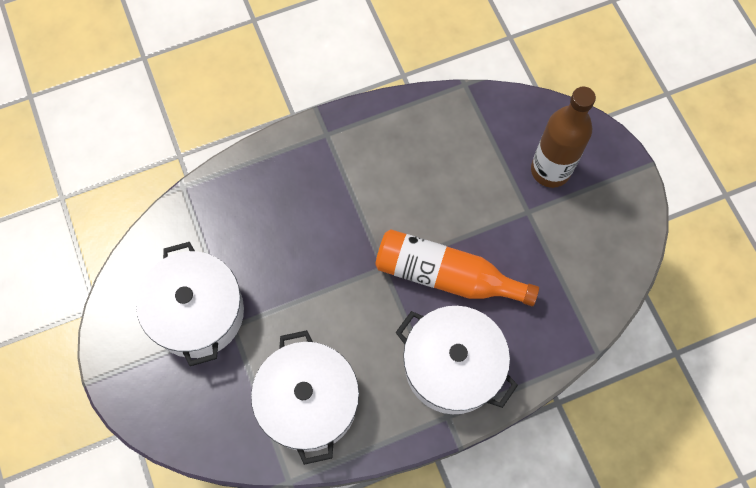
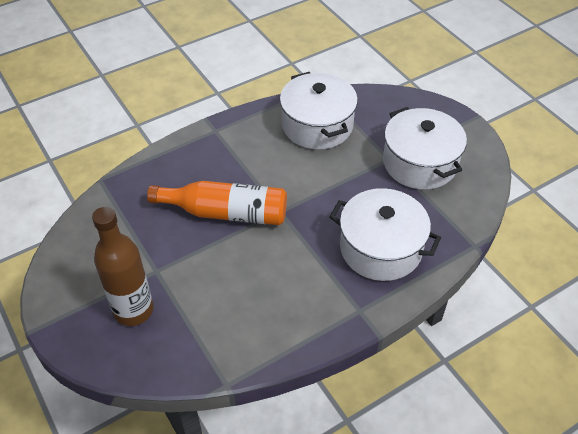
camera: 170 degrees right, 20 degrees down
white pot [395,306,518,414] -> white pot moved to [329,188,441,281]

